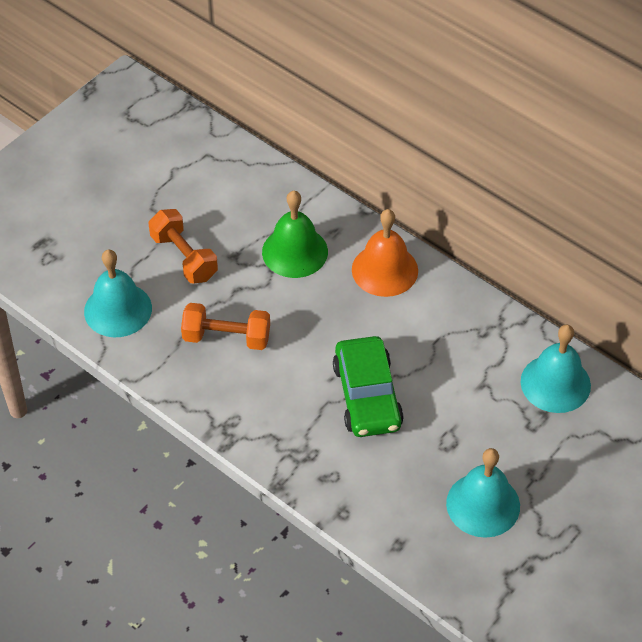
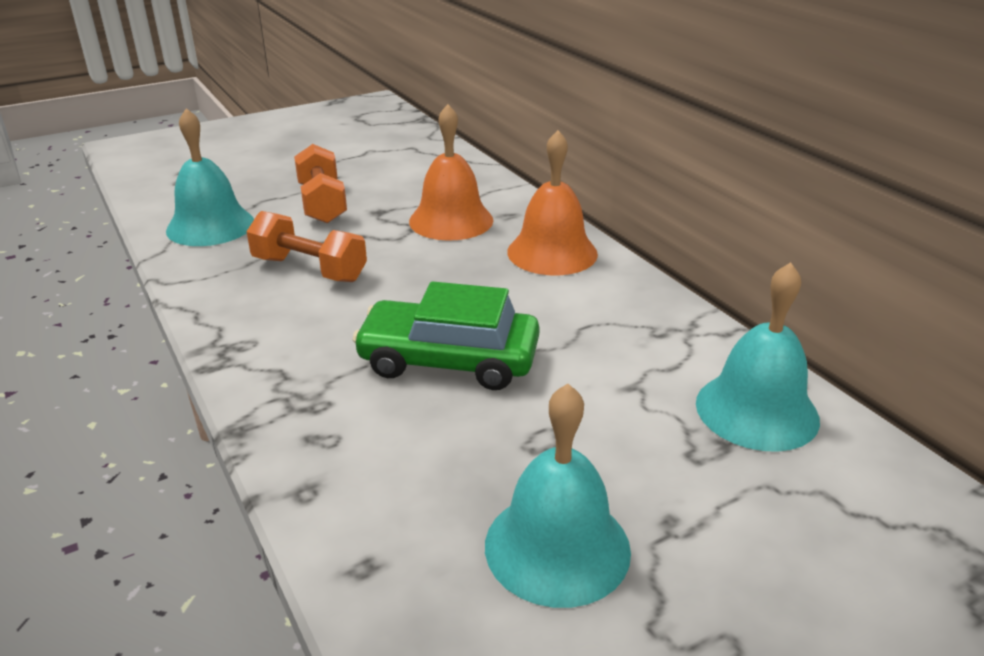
camera: 20 degrees right, 20 degrees down
green bell [262,191,328,278] -> orange bell [409,104,493,241]
green car [333,336,404,437] -> green car turned 90 degrees clockwise [352,281,540,390]

